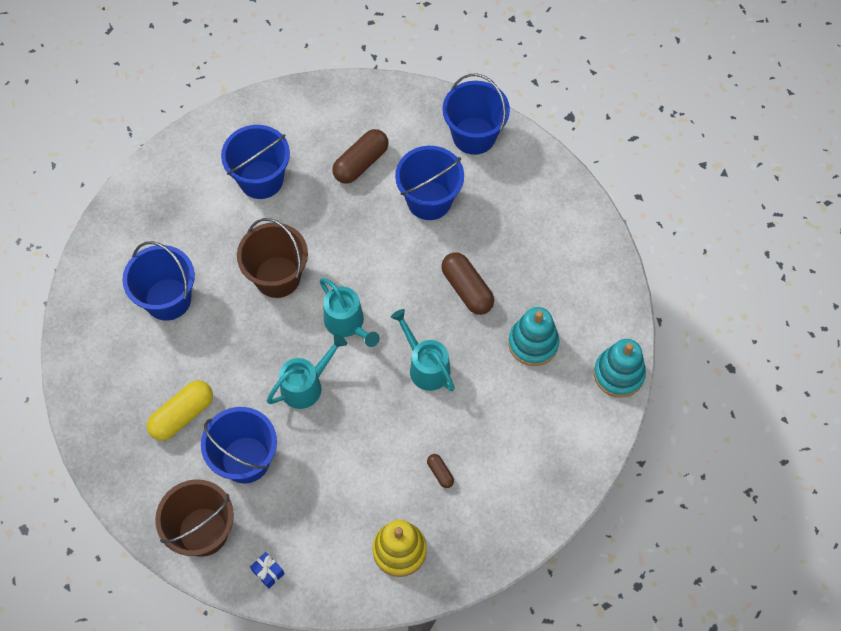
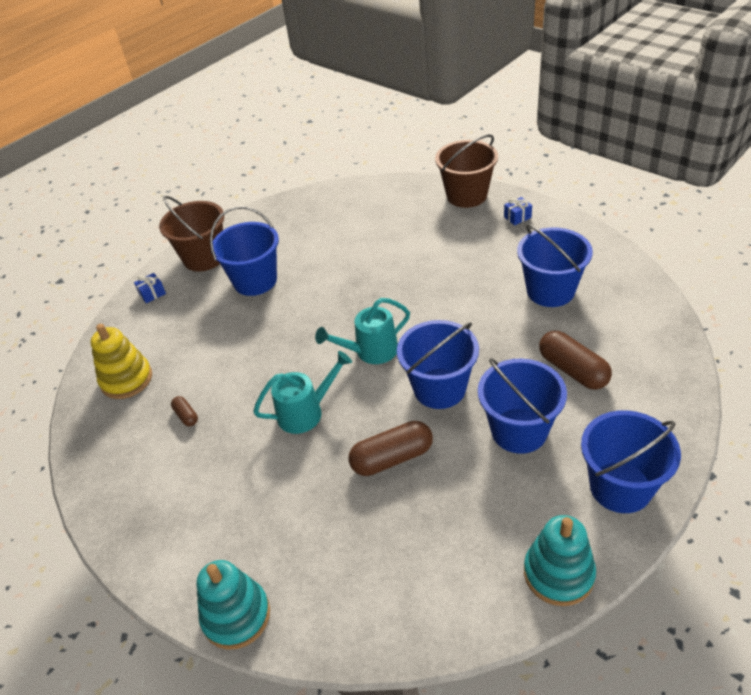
camera: 105 degrees right, 20 degrees down
blue bucket [122,241,195,320] -> blue bucket moved to [397,320,479,409]
yellow capsule [147,380,213,441] -> none
brown bucket [237,218,308,298] -> brown bucket moved to [435,134,498,208]
turquoise watering can [267,334,347,409] -> none
brown capsule [427,454,454,488] -> brown capsule turned 75 degrees clockwise [171,396,198,426]
turquoise stacking toy [508,307,560,366] -> turquoise stacking toy moved to [524,515,596,606]
none -> blue gift [504,197,532,225]

